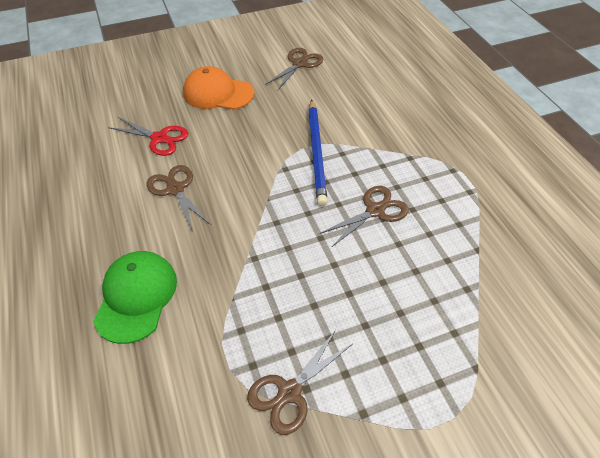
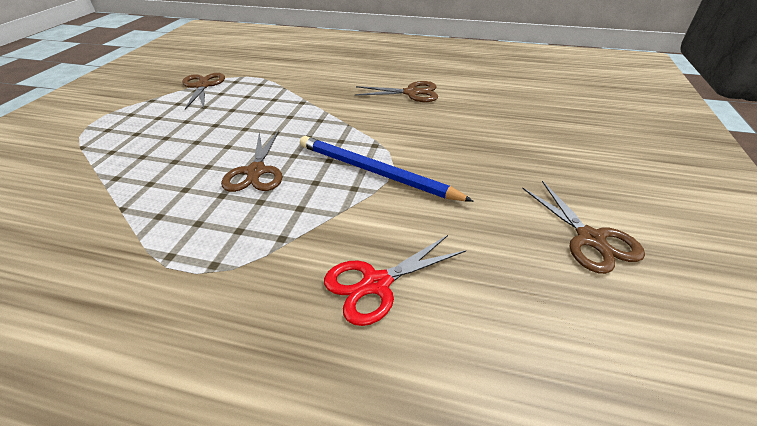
camera: 125 degrees right, 10 degrees down
green cap [93,251,177,344] -> none
red scissors [108,117,188,156] -> red scissors moved to [324,235,466,326]
orange cap [183,66,255,110] -> none

